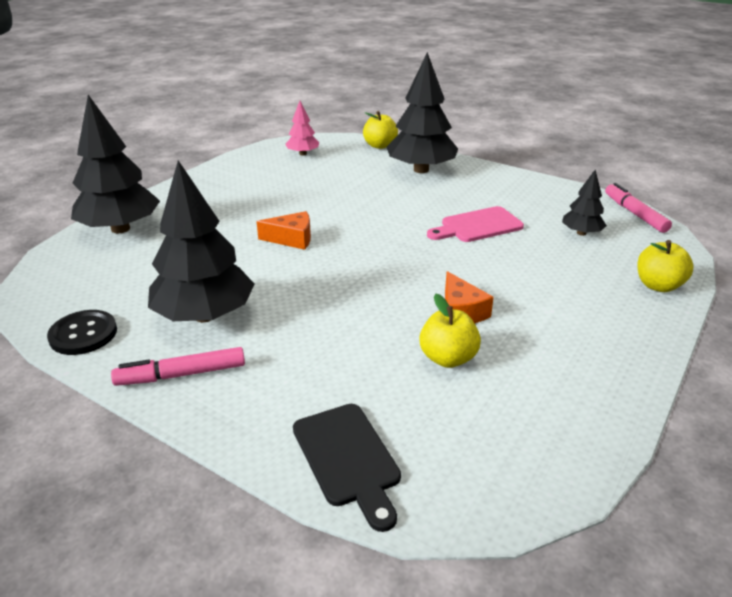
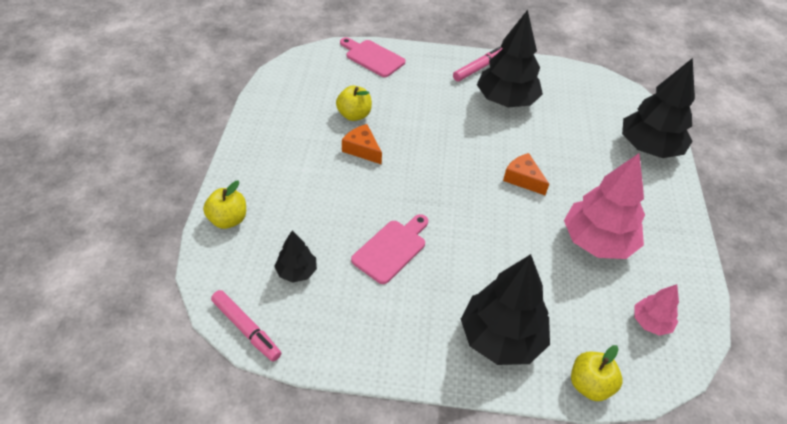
camera: 150 degrees right, 15 degrees up
black button [47,310,117,355] -> none
orange cheese [256,211,311,250] -> orange cheese turned 75 degrees clockwise [503,153,549,195]
black cutting board [293,404,401,532] -> pink cutting board [340,37,405,77]
none -> pink tree [564,153,645,259]

